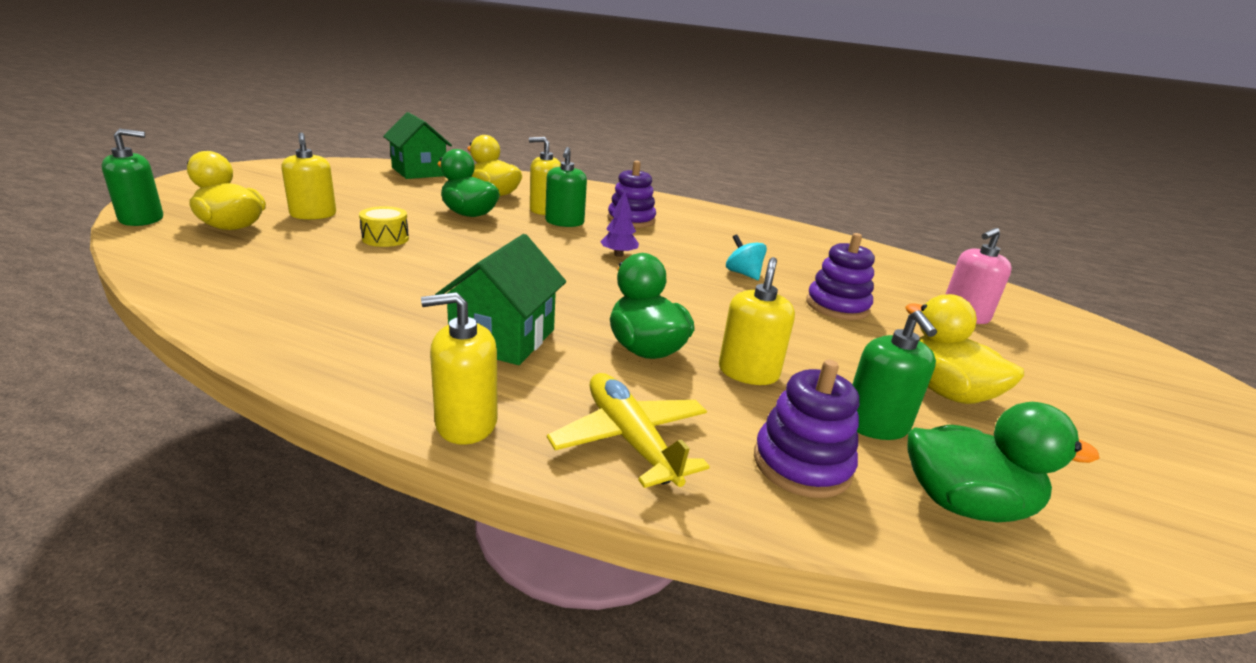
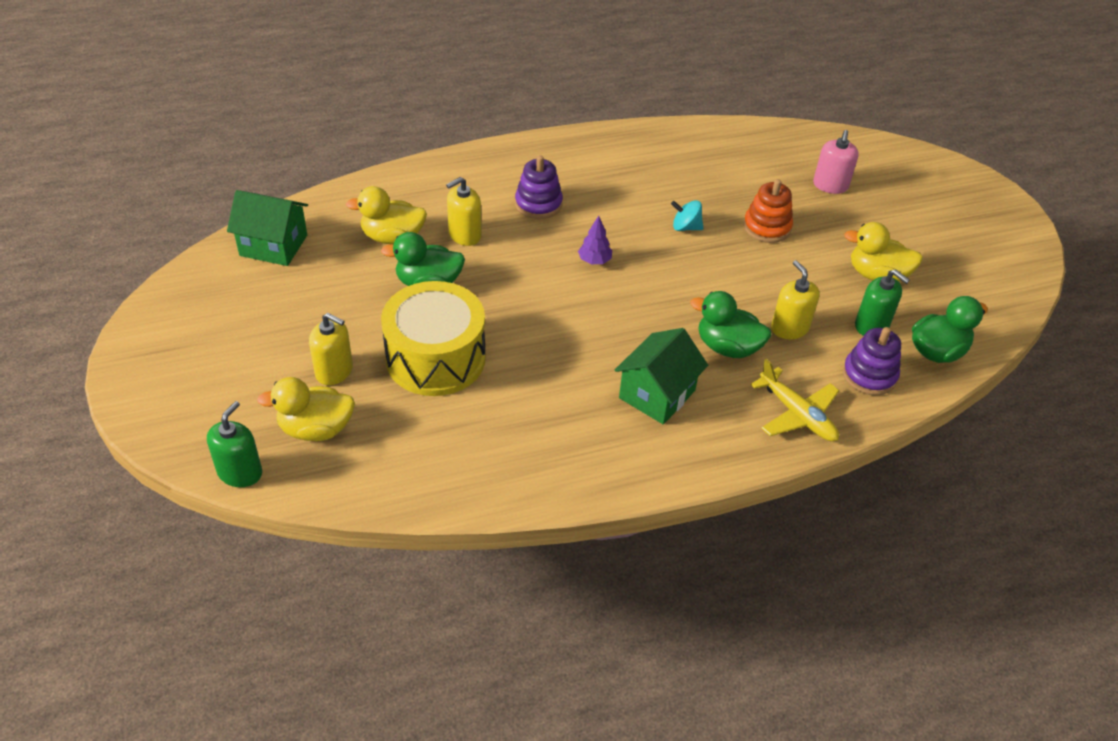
camera: 40 degrees left, 20 degrees up
yellow drum [359,206,409,247] -> yellow drum [381,281,486,396], size x2.38
yellow soap dispenser [421,292,498,445] -> none
green house [435,234,566,365] -> green house turned 60 degrees clockwise [615,328,708,424]
green soap dispenser [545,147,587,227] -> none
yellow plane [547,373,710,488] -> yellow plane turned 150 degrees counterclockwise [751,359,839,441]
purple stacking toy [806,233,875,320] -> orange stacking toy [744,179,793,243]

